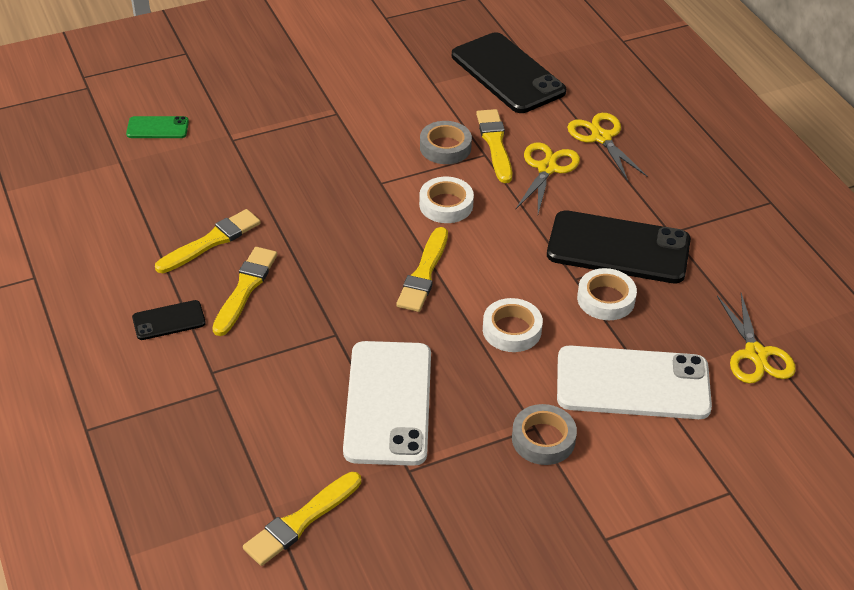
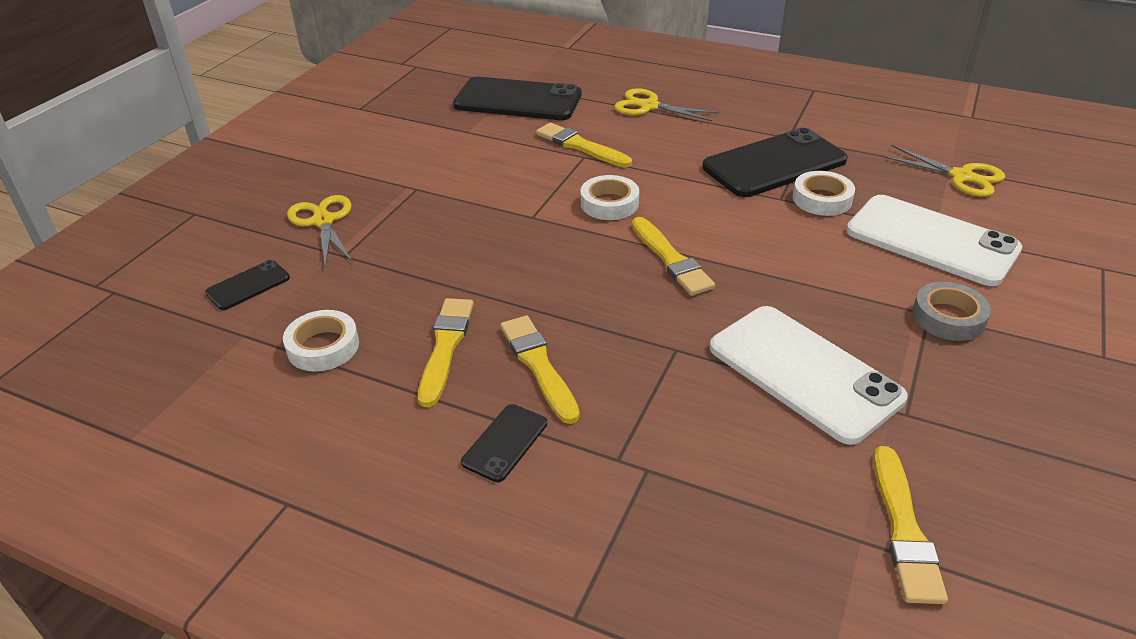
camera: 40 degrees left, 5 degrees down
green phone [126,116,189,138] -> black phone [205,260,290,310]
grey tape [420,121,472,164] -> none
white tape [483,298,543,352] -> white tape moved to [283,310,359,372]
yellow scissors [516,142,580,214] -> yellow scissors moved to [287,195,353,267]
white phone [557,345,712,419] -> white phone turned 75 degrees clockwise [846,195,1022,286]

